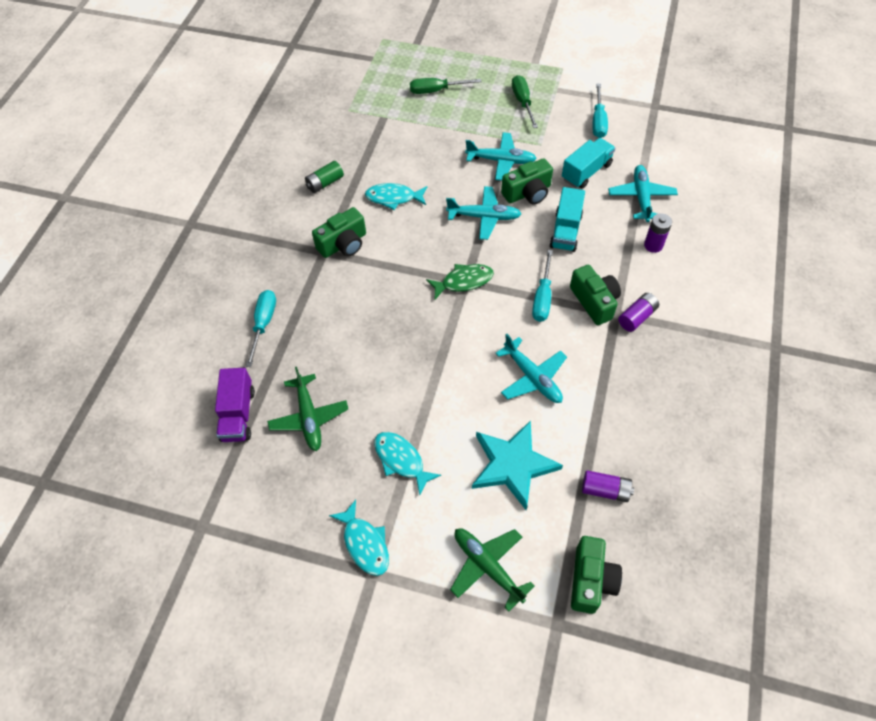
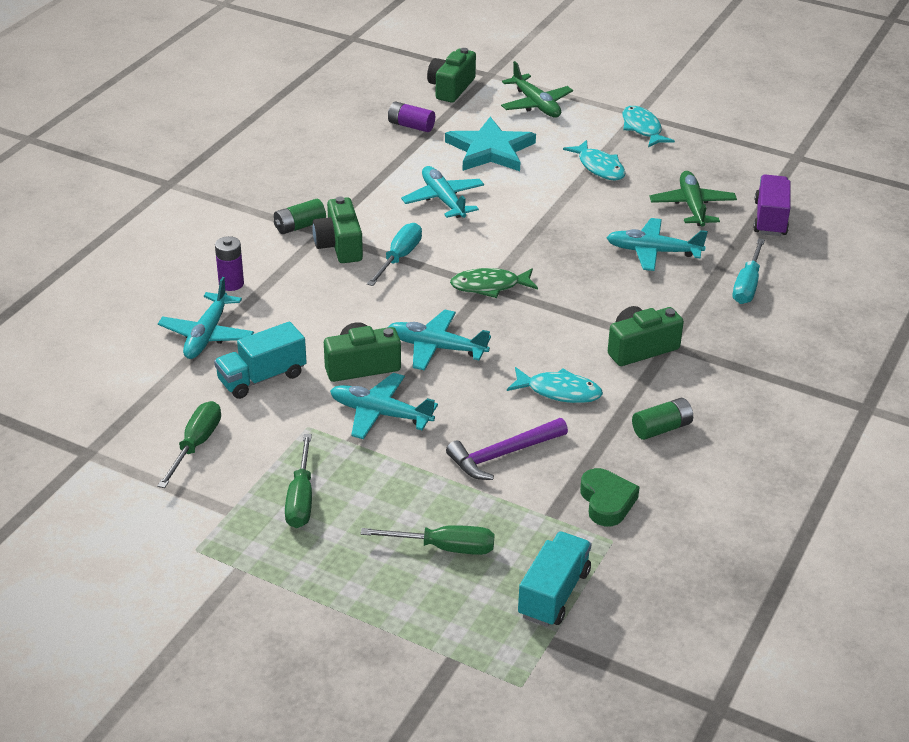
camera: 170 degrees left, 20 degrees down
turquoise truck [549,187,585,252] -> turquoise truck moved to [518,532,591,627]
turquoise screwdriver [593,84,608,138] -> green screwdriver [157,401,221,488]
purple battery [618,293,659,332] -> green battery [274,199,326,234]
none -> purple hammer [446,418,568,480]
none -> green heart [580,468,640,526]
none -> turquoise plane [606,218,708,271]

